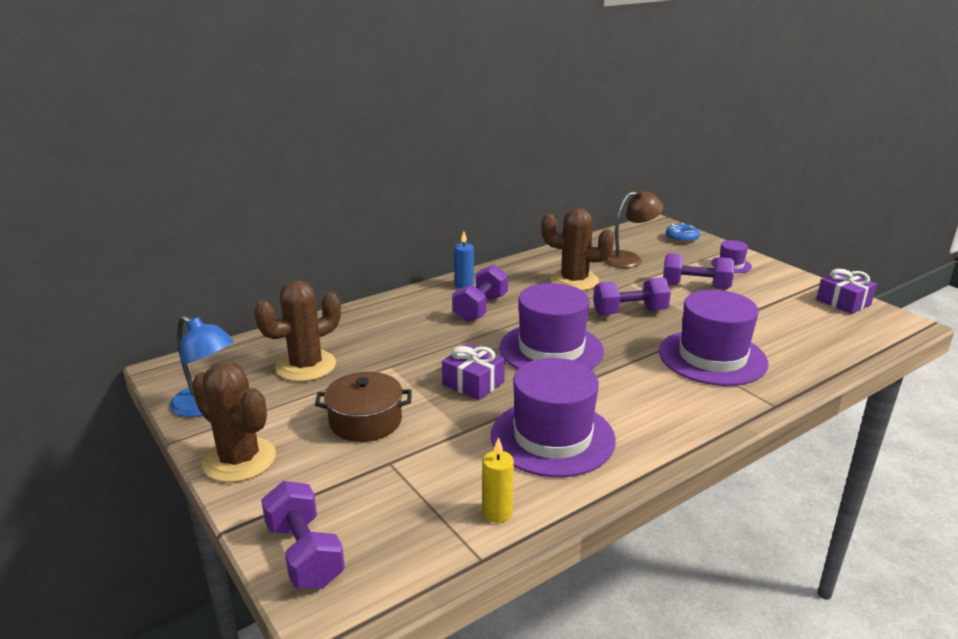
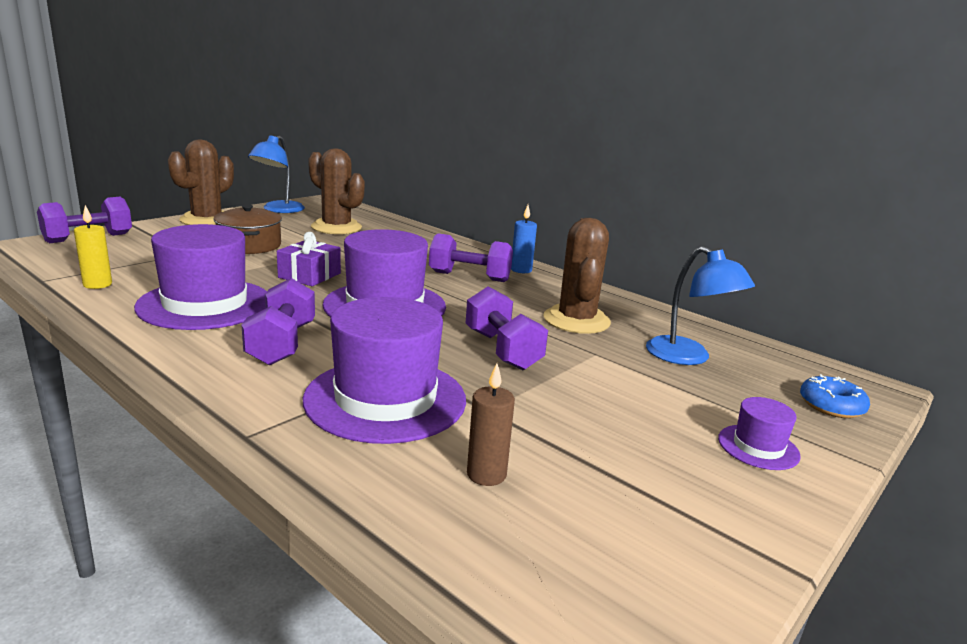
camera: 75 degrees right, 5 degrees down
brown lamp [603,189,664,268] -> blue lamp [646,246,755,365]
purple dumbbell [663,253,734,290] -> purple dumbbell moved to [241,278,315,365]
purple gift [816,269,877,314] -> none
none -> brown candle [467,363,515,486]

